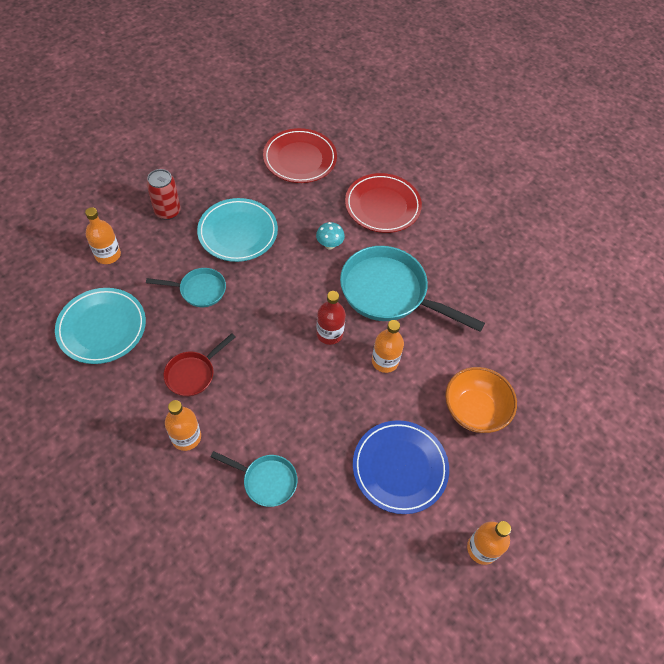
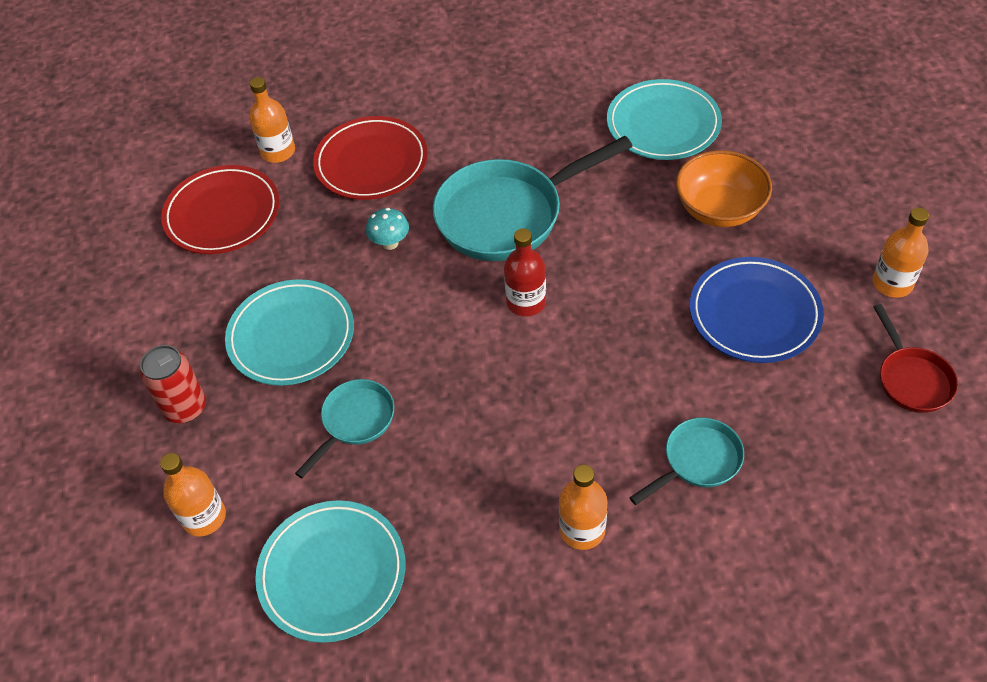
camera: 50 degrees left, 5 degrees down
red pan [163,333,235,397] -> red pan moved to [873,304,958,413]
orange bottle [372,320,404,373] -> orange bottle moved to [249,77,295,163]
none -> turquoise plate [607,79,722,160]

